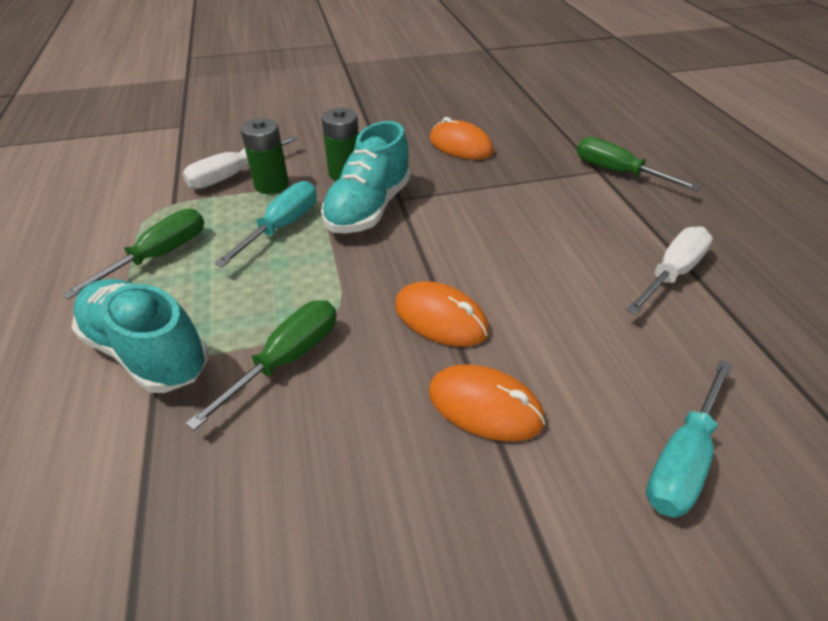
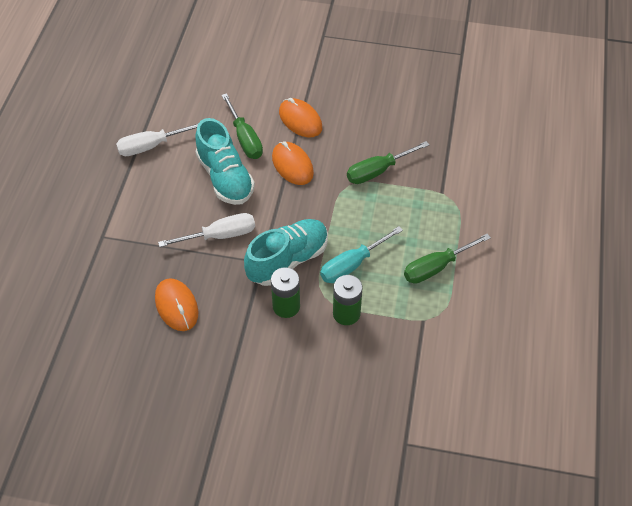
camera: 155 degrees left, 10 degrees up
turquoise shoe [72,279,208,393] -> turquoise shoe moved to [195,118,255,205]
white screwdriver [182,136,298,189] -> white screwdriver moved to [158,213,255,247]
green screwdriver [577,137,701,191] -> green screwdriver moved to [221,93,263,159]
turquoise screwdriver [646,360,733,518] -> none

